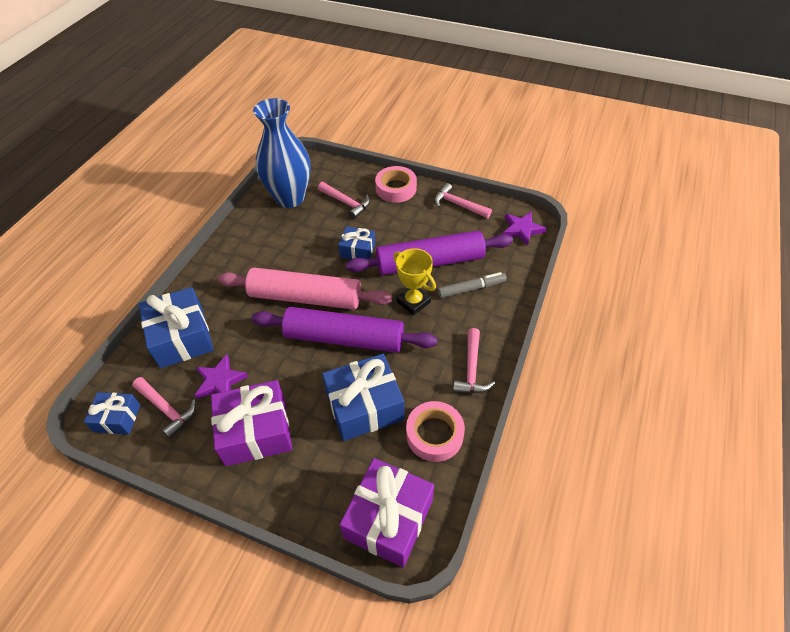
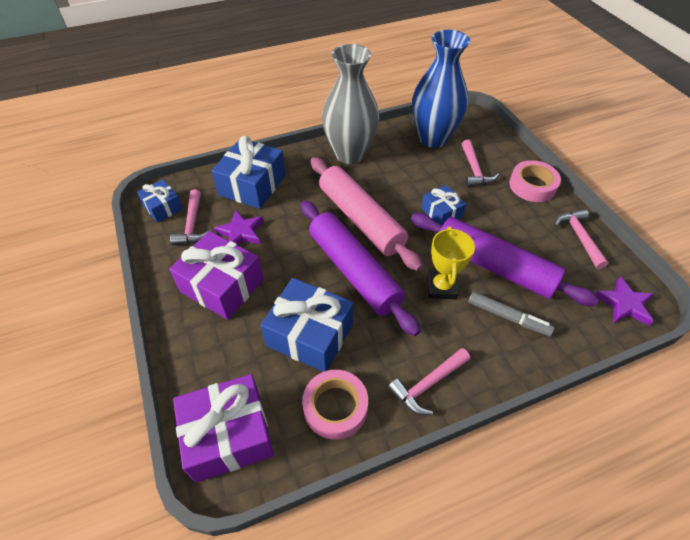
camera: 45 degrees right, 0 degrees up
none -> grey vase [322,44,379,164]

